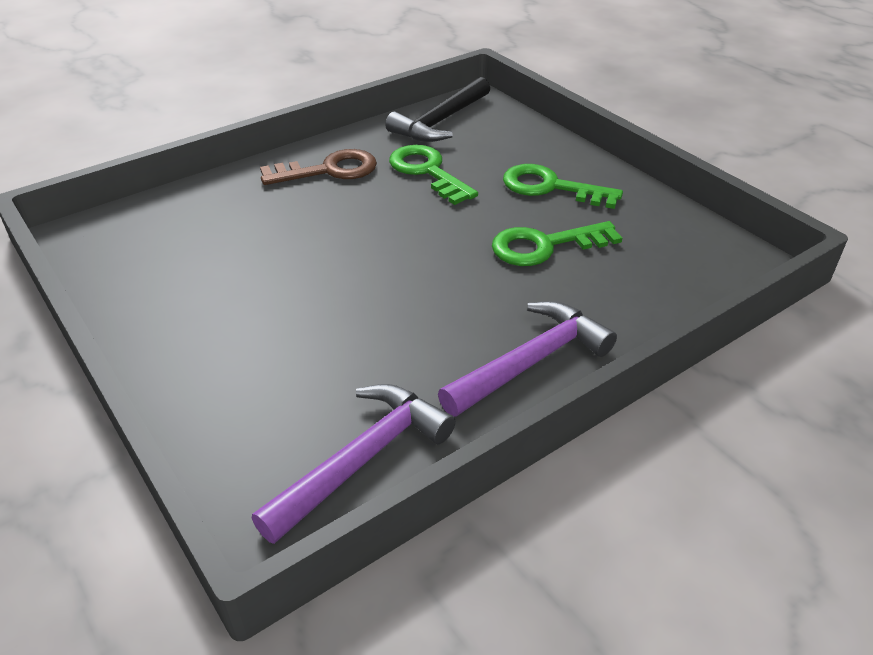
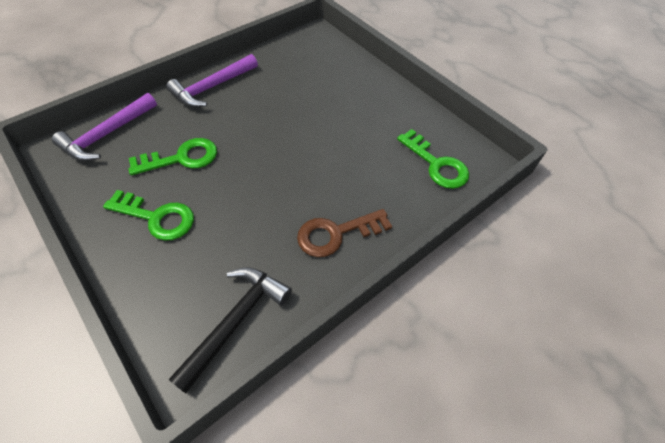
camera: 175 degrees right, 15 degrees up
purple hammer [252,384,456,544] -> purple hammer moved to [52,93,157,161]
green key [389,145,478,205] -> green key moved to [397,129,469,189]

